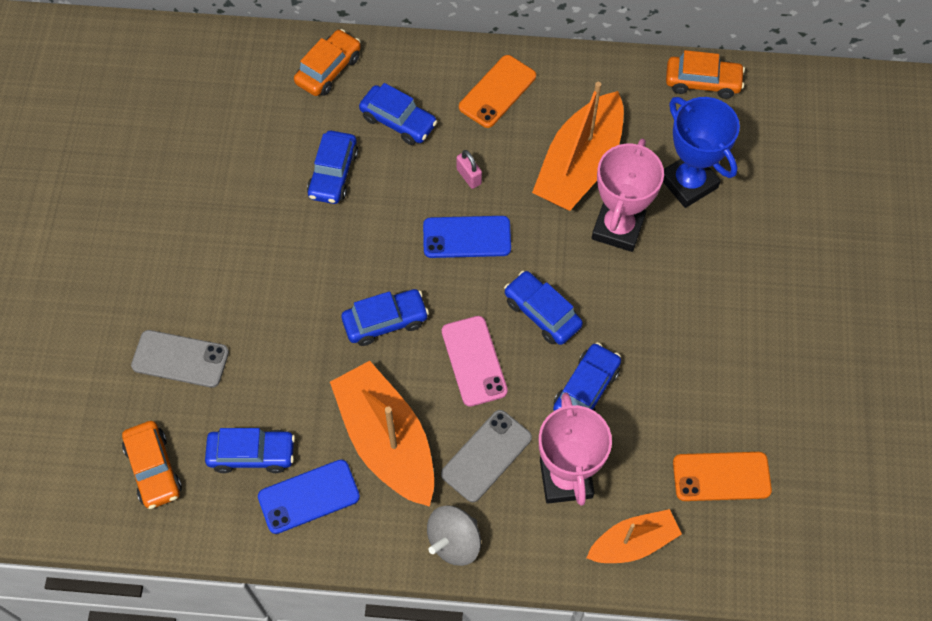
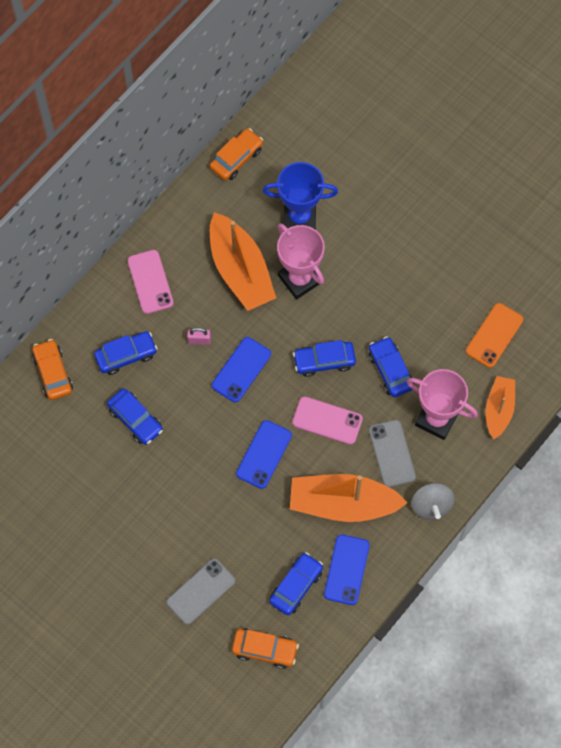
camera: 55 degrees left, 5 degrees up
blue car [341,289,429,346] -> blue phone [236,420,292,489]
orange phone [459,55,536,128] -> pink phone [128,250,174,314]

